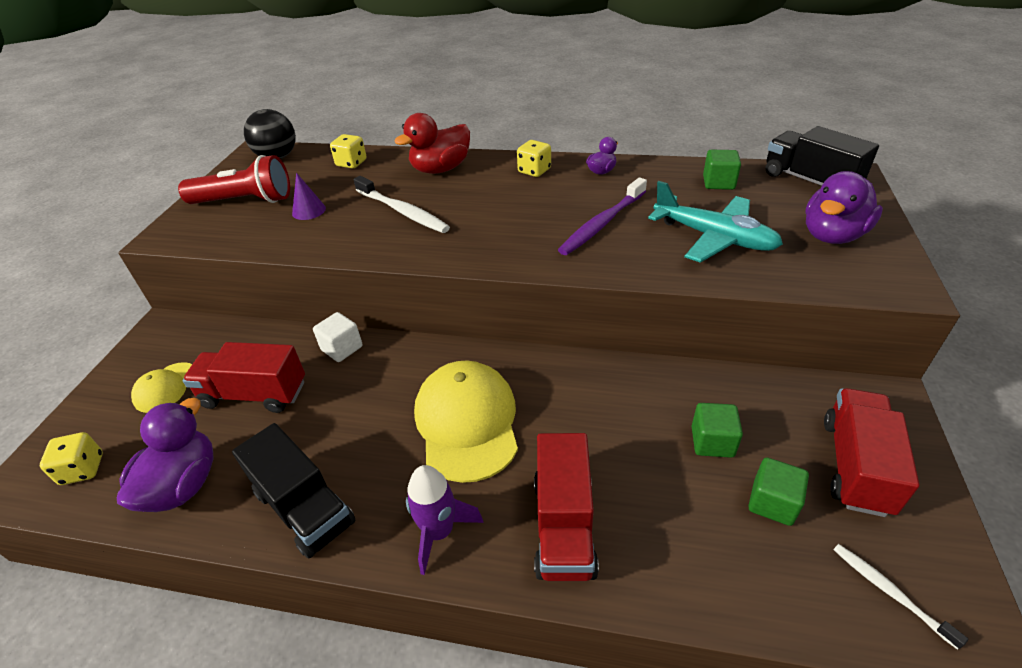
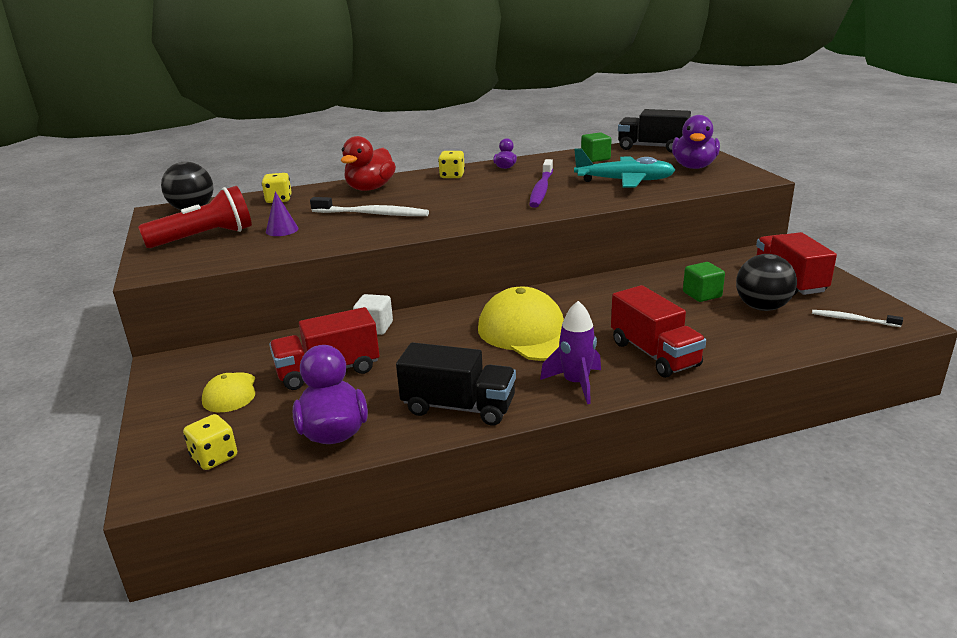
camera: 30 degrees left, 15 degrees down
green cube [748,457,809,526] -> black ball [736,254,797,311]

